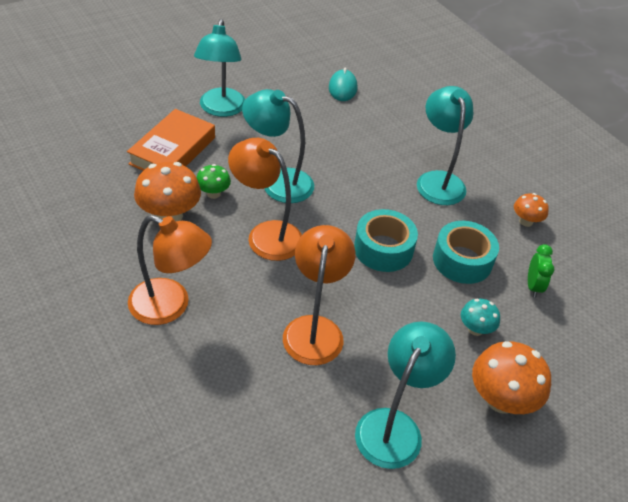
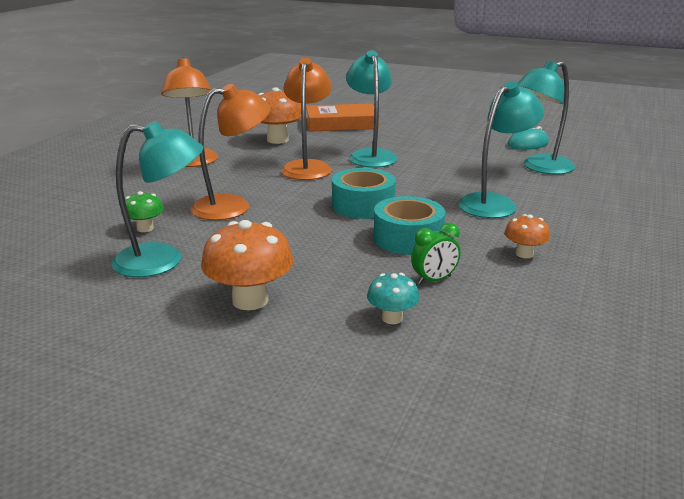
camera: 60 degrees right, 20 degrees down
turquoise lamp [194,19,245,117] -> turquoise lamp moved to [517,61,575,174]
green mushroom [196,164,231,199] -> green mushroom moved to [121,191,164,232]
turquoise mushroom [461,299,500,336] -> turquoise mushroom moved to [367,273,419,324]

